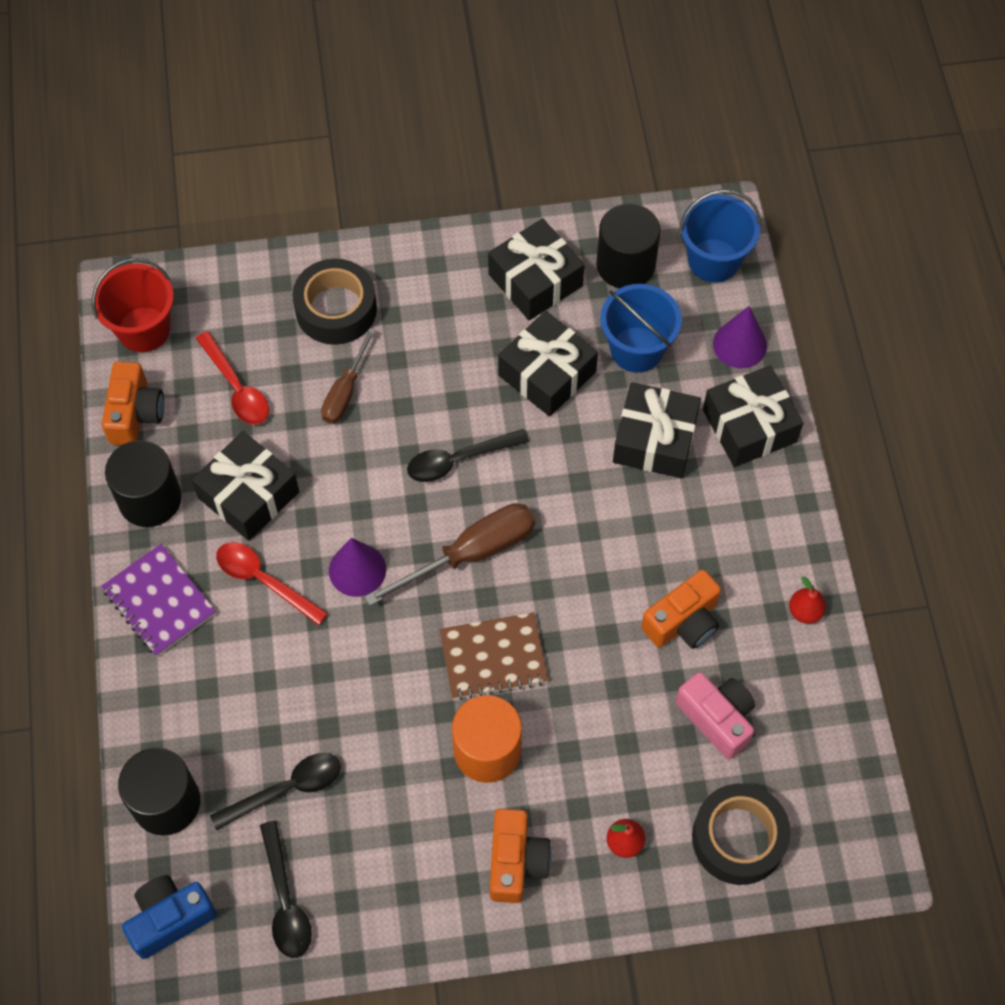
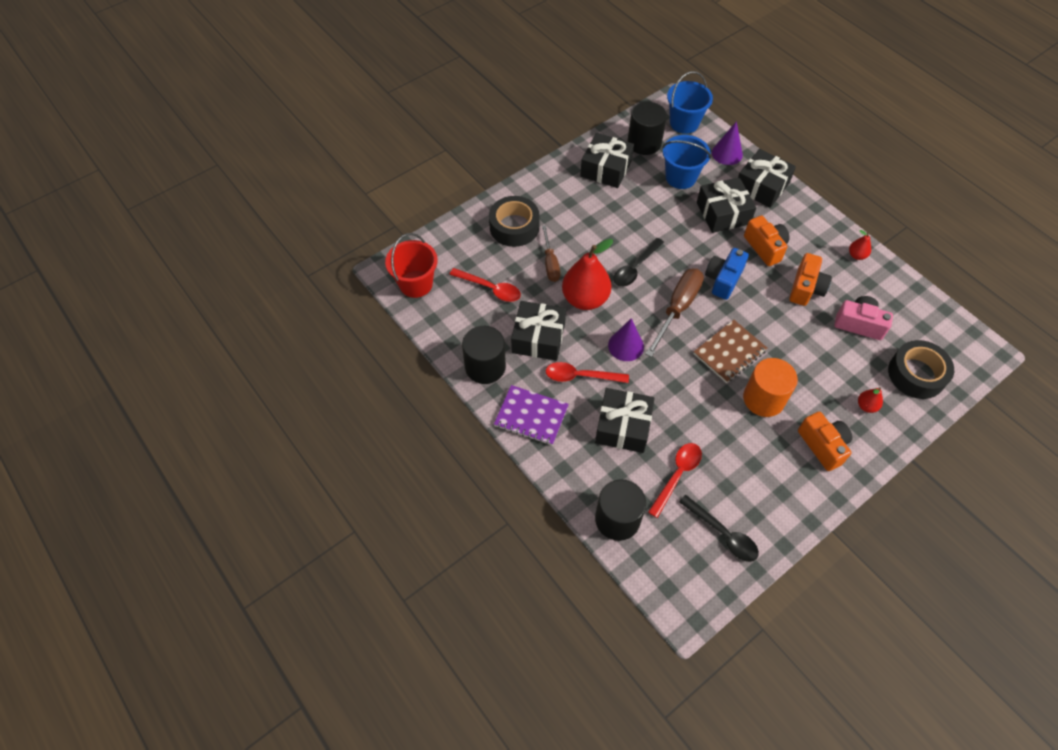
camera: 30 degrees left, 5 degrees down
orange camera [102,361,164,445] -> orange camera moved to [744,216,789,266]
blue camera [122,875,217,959] -> blue camera moved to [705,248,749,300]
black spoon [210,753,341,830] -> red spoon [648,443,702,518]
black gift [498,311,598,417] -> black gift moved to [595,388,655,453]
none -> red pear [562,239,613,310]

